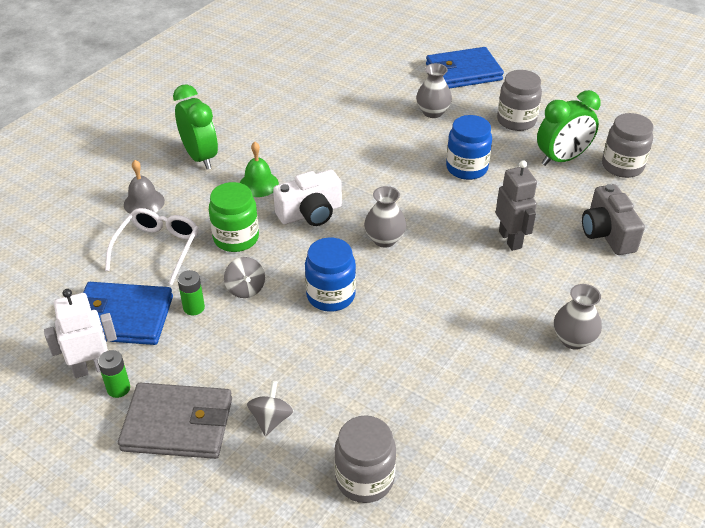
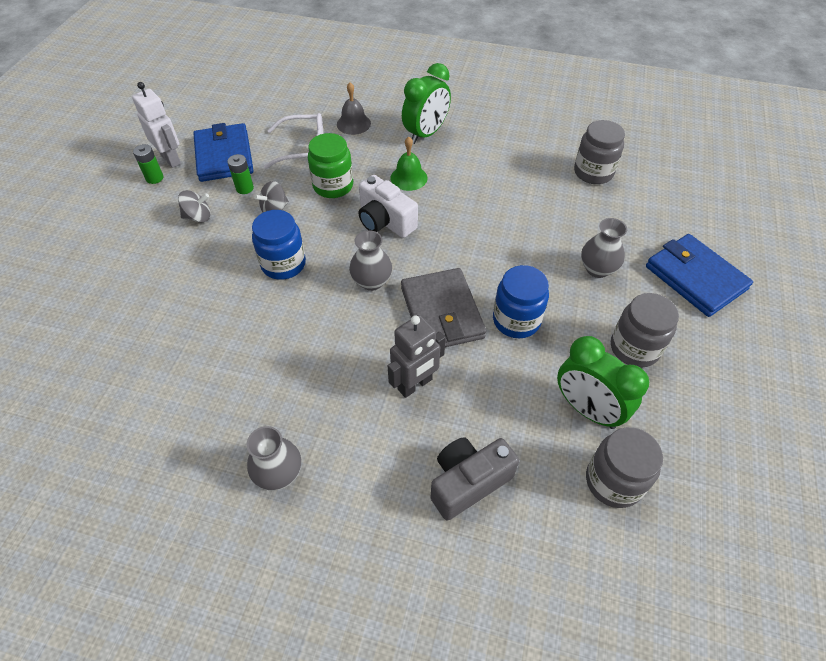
camera: 70 degrees right, 10 degrees up
grey wallet [118,383,232,459] -> grey wallet moved to [401,268,486,347]
grey spinning top [247,381,294,436] -> grey spinning top moved to [178,190,210,223]
grey jar [334,415,396,503] -> grey jar moved to [574,120,625,184]

